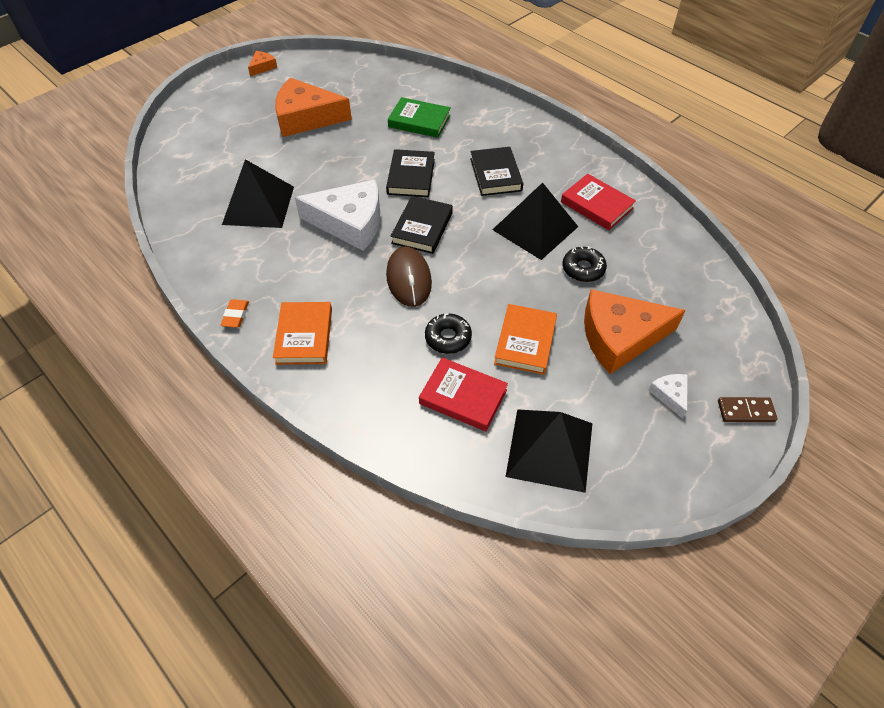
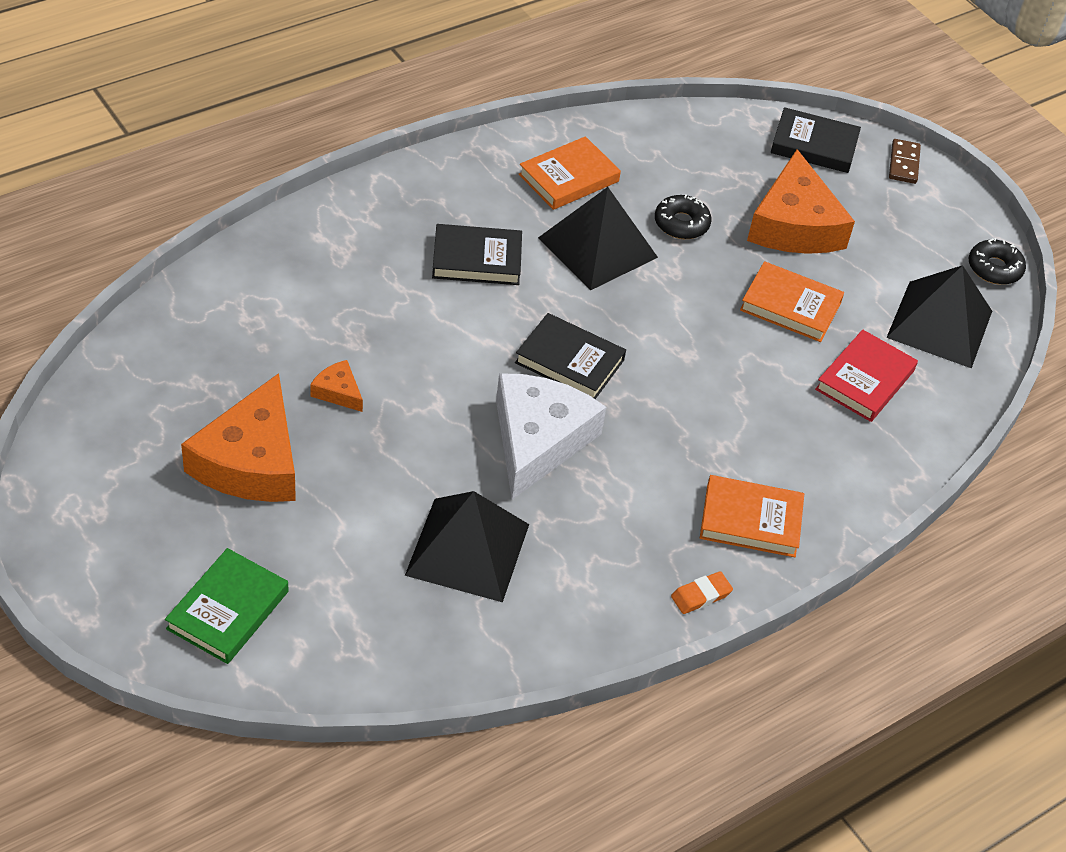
camera: 85 degrees left, 5 degrees down
orange eraser [220,299,249,328] -> orange eraser turned 45 degrees counterclockwise [671,571,733,614]
orange cheese [248,51,277,76] -> orange cheese moved to [310,360,363,412]
black book [386,149,435,197] -> black book moved to [771,107,861,173]
brown mouse [386,246,432,307] -> none
green book [388,97,451,138] -> green book moved to [165,548,288,664]
black donut [425,313,472,354] -> black donut moved to [969,238,1026,285]
red book [561,174,636,230] -> orange book [519,136,621,210]
white cheese [648,374,687,419] -> none

